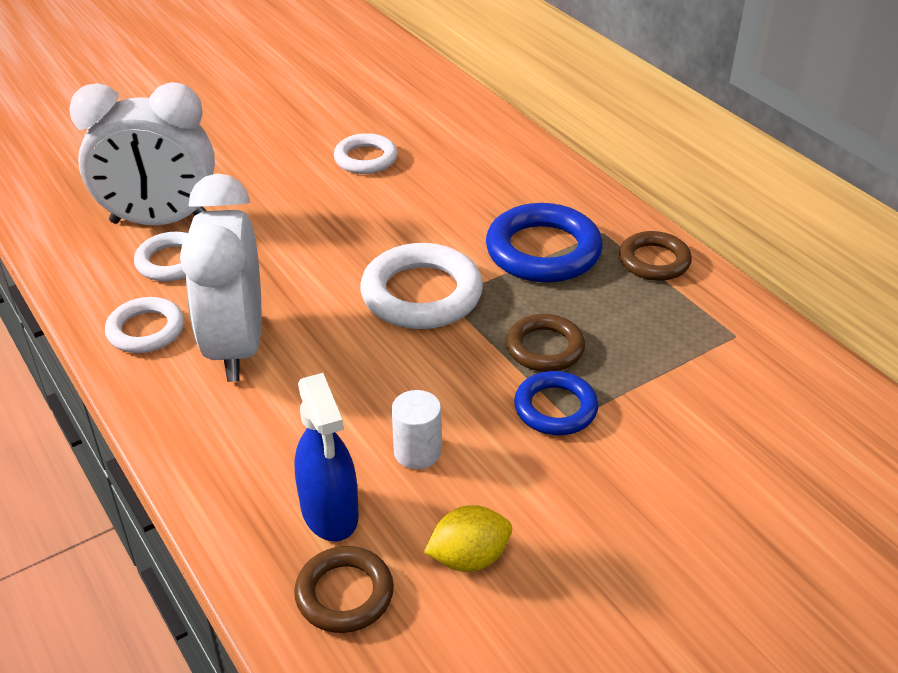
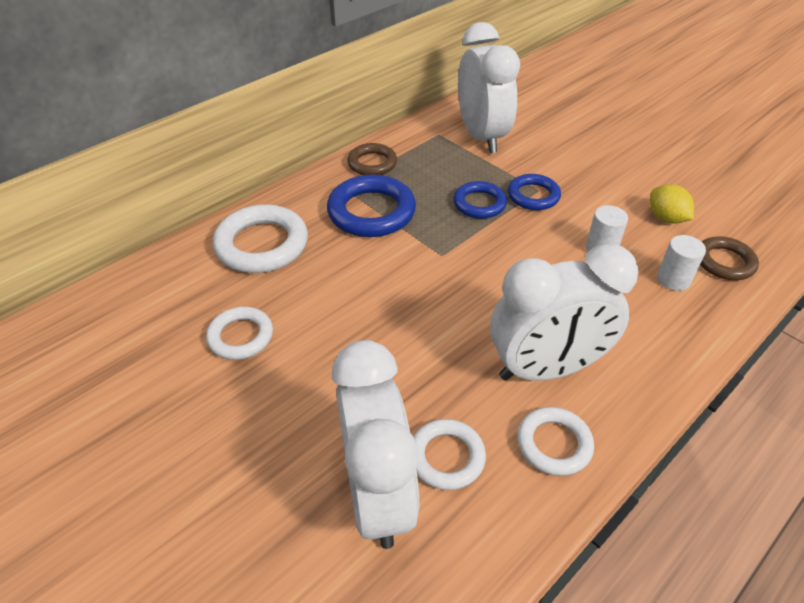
camera: 100 degrees left, 5 degrees up
blue spray bottle [294,373,359,542] -> white cylinder [657,235,706,291]
white ring [360,243,483,329] -> white ring moved to [213,204,308,273]
brown ring [506,314,585,372] -> blue ring [453,181,507,219]
none -> white clock [458,22,520,153]

